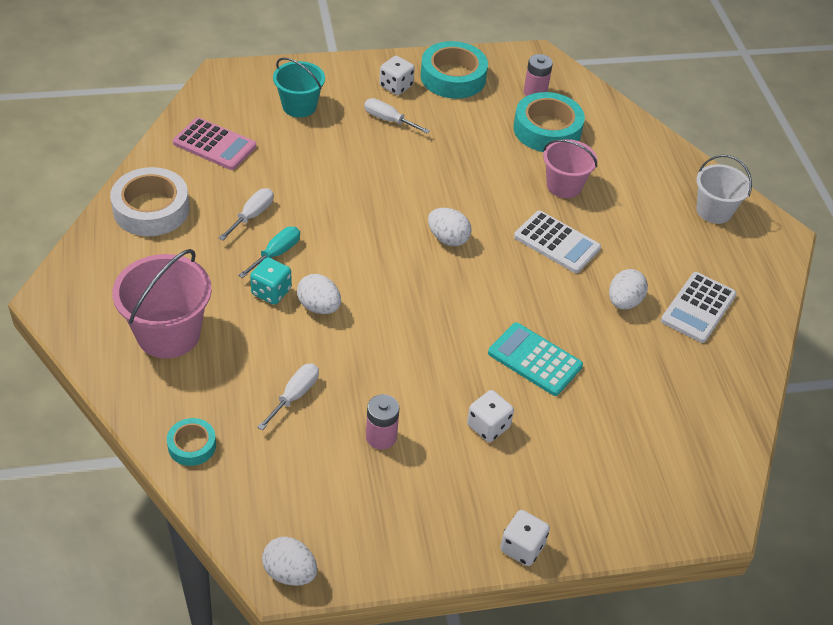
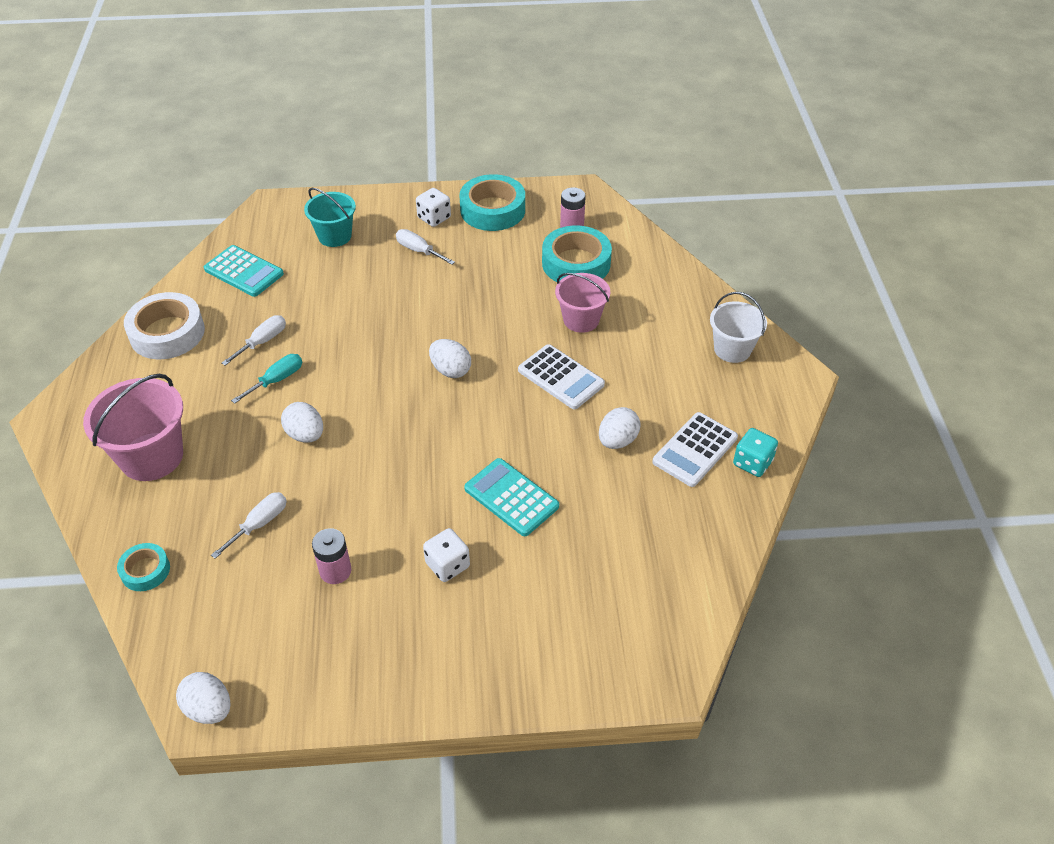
camera: 10 degrees right, 0 degrees up
pink calculator [173,117,256,170] -> turquoise calculator [204,245,284,297]
turquoise dice [250,257,292,305] -> turquoise dice moved to [733,428,778,477]
white dice [500,510,550,566] -> none

